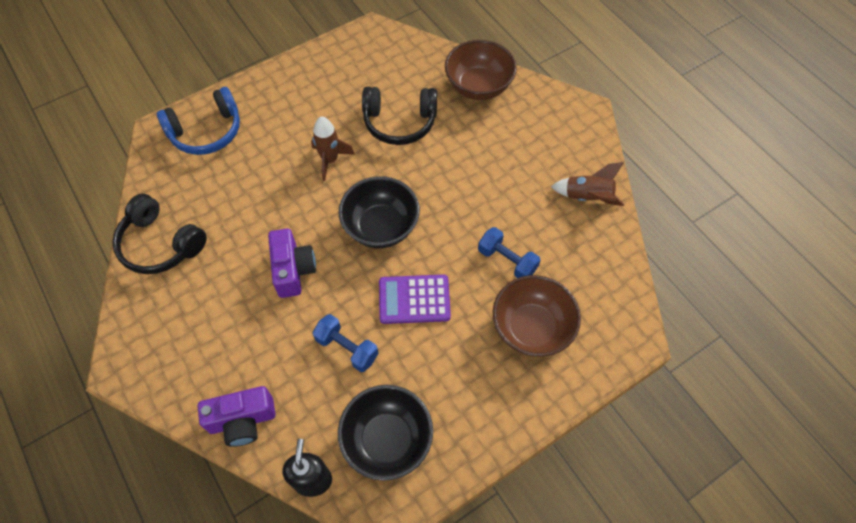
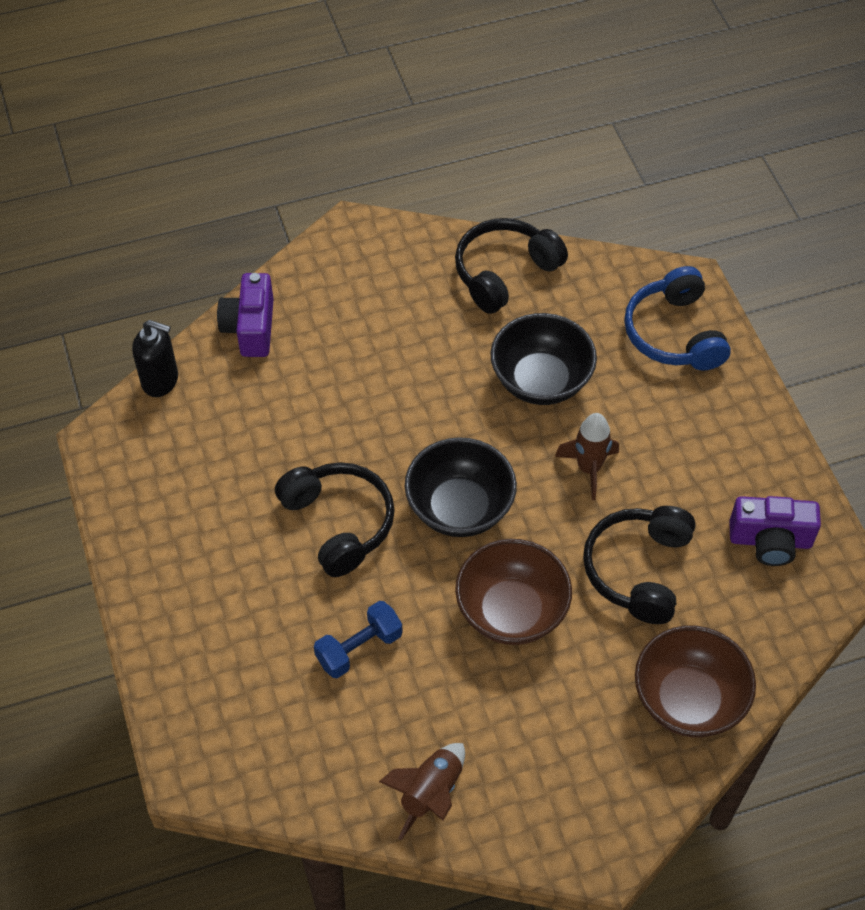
camera: 105 degrees right, 5 degrees down
purple camera [268,229,316,298] -> purple camera moved to [729,496,821,566]
blue dumbbell [312,314,379,372] -> none
black bowl [338,385,433,481] -> black bowl moved to [490,313,597,405]
purple calculator [379,275,451,324] -> black headphones [275,462,395,577]
brown bowl [493,275,581,357] -> brown bowl moved to [455,539,572,645]

